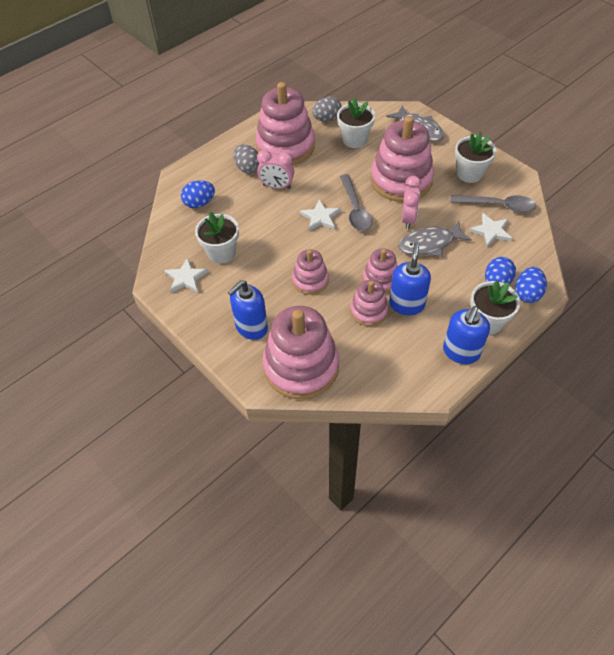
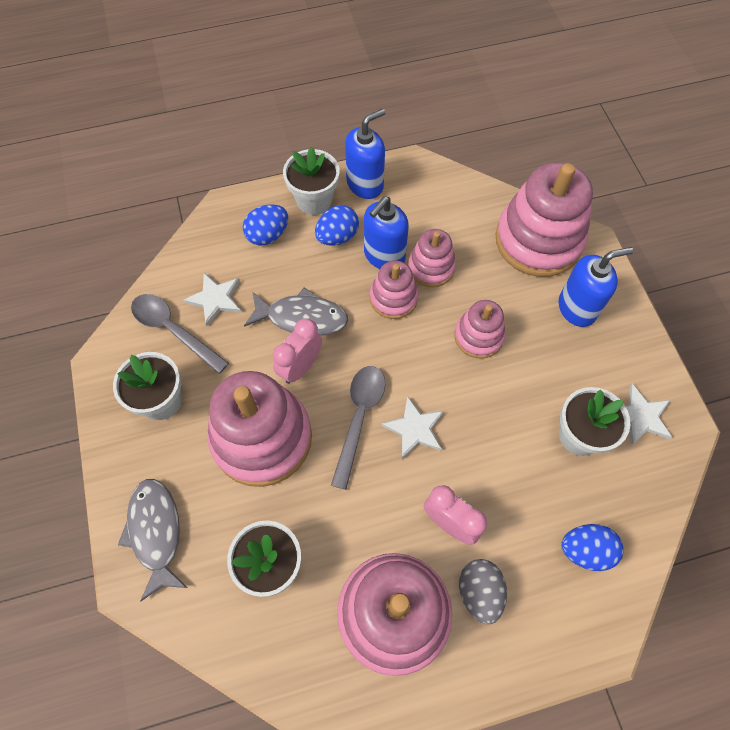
camera: 155 degrees left, 10 degrees up
grey egg [312,97,342,122] -> none
blue egg [515,267,547,303] -> blue egg moved to [315,205,359,246]

